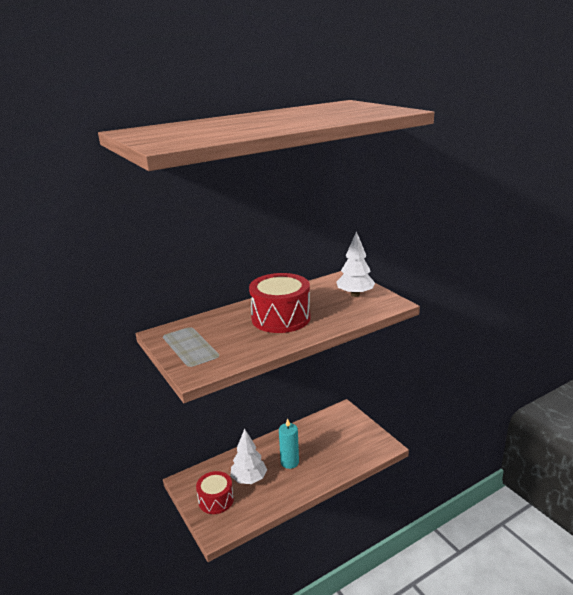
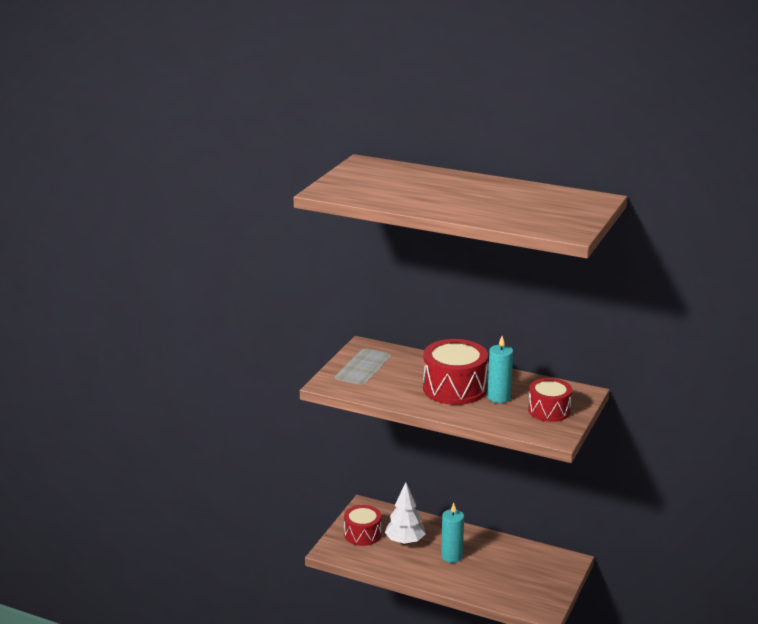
camera: 55 degrees right, 0 degrees up
white tree [336,231,375,297] -> red drum [528,378,572,422]
none -> turquoise candle [487,336,513,403]

